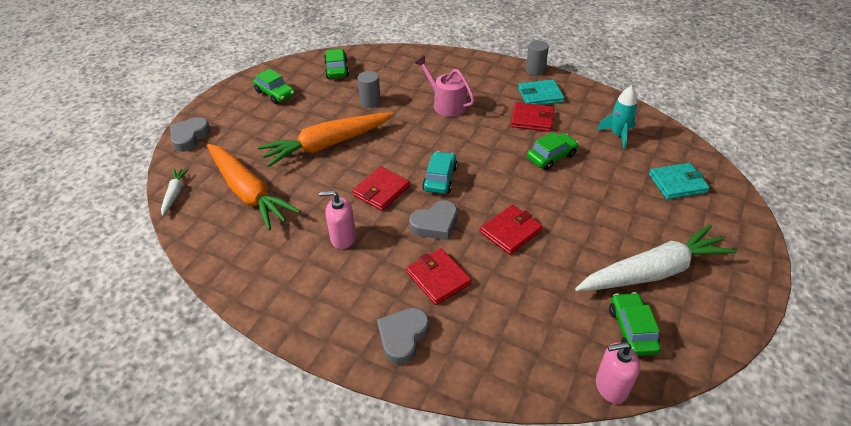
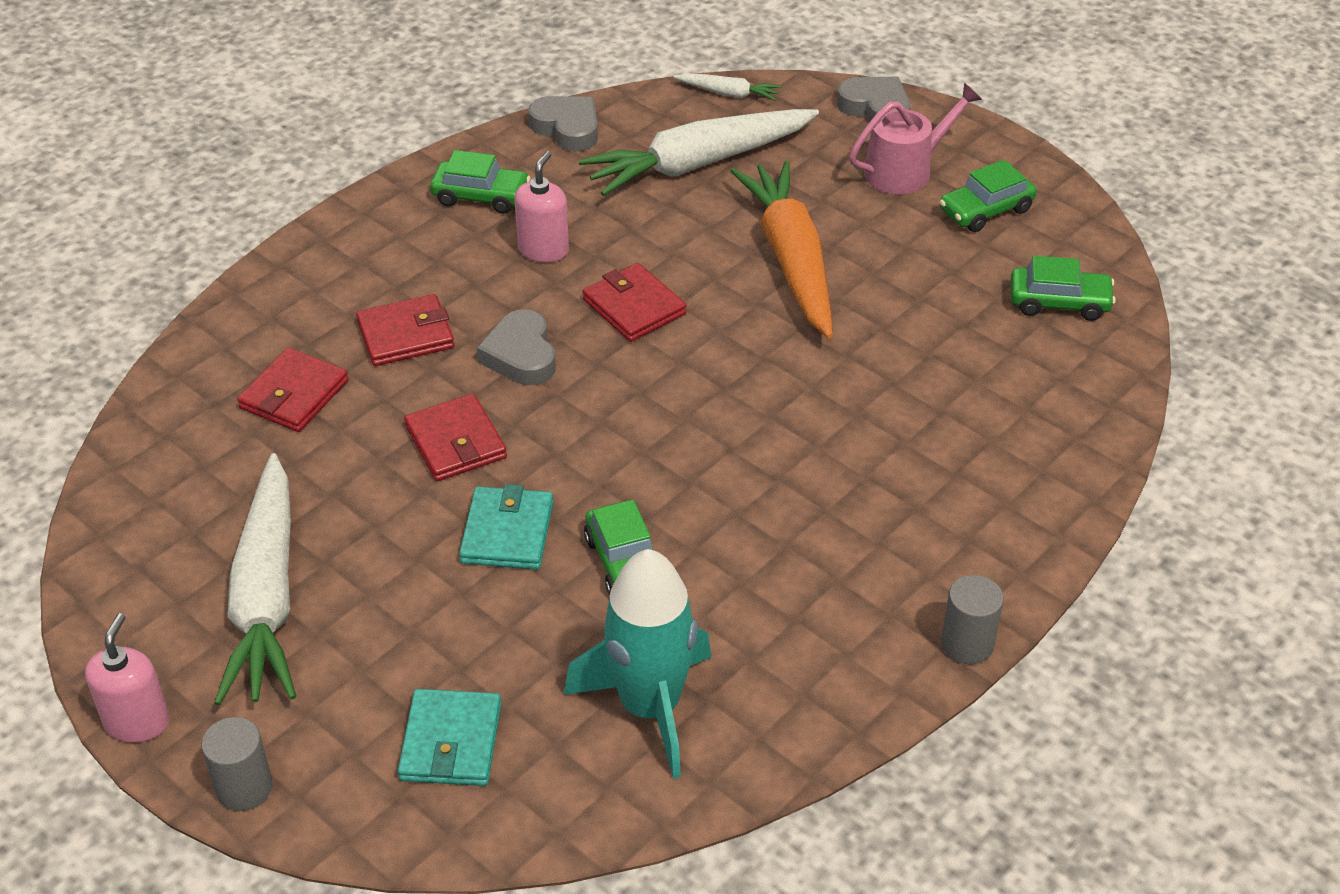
camera: 105 degrees right, 0 degrees up
orange carrot [207,144,300,230] -> white carrot [579,109,819,196]
grey cylinder [358,71,381,108] -> grey cylinder moved to [201,717,273,811]
grey heart [377,308,429,365] -> grey heart moved to [528,96,598,152]
pink watering can [415,56,475,117] -> pink watering can moved to [849,83,982,194]
turquoise car [422,151,457,194] -> none
red wallet [511,102,555,132] -> red wallet moved to [237,348,349,432]
turquoise wallet [518,79,564,105] -> turquoise wallet moved to [459,484,553,570]
pink soap dispenser [596,342,640,404] -> pink soap dispenser moved to [85,613,169,743]
turquoise rocket [597,86,637,149] -> turquoise rocket [564,549,711,779], size x1.67
green car [609,292,661,356] -> green car moved to [430,150,531,214]

